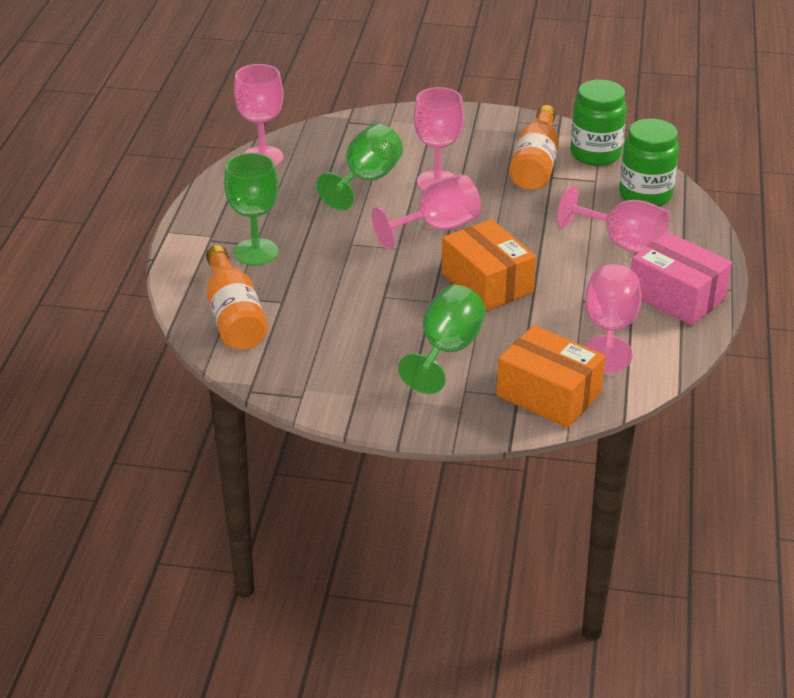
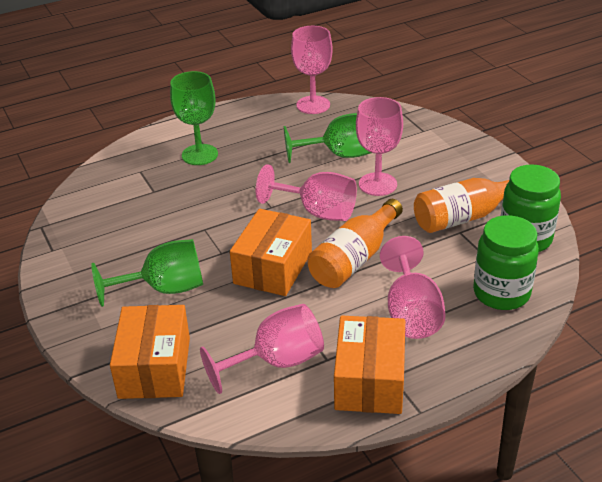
camera: 55 degrees right, 0 degrees up
orange bottle [206,245,268,350] -> orange bottle moved to [307,199,403,288]
pink box [631,232,732,325] -> orange box [334,316,405,414]

